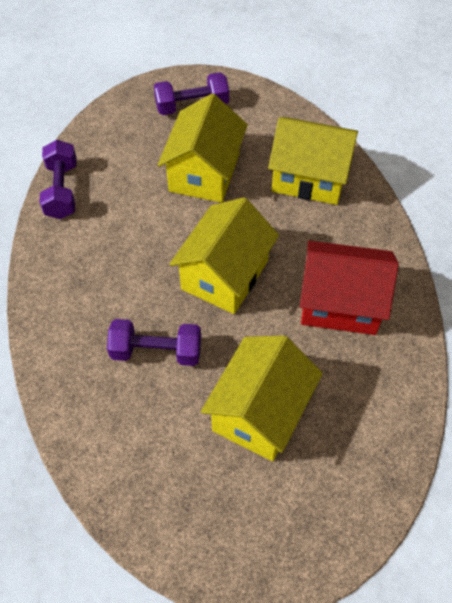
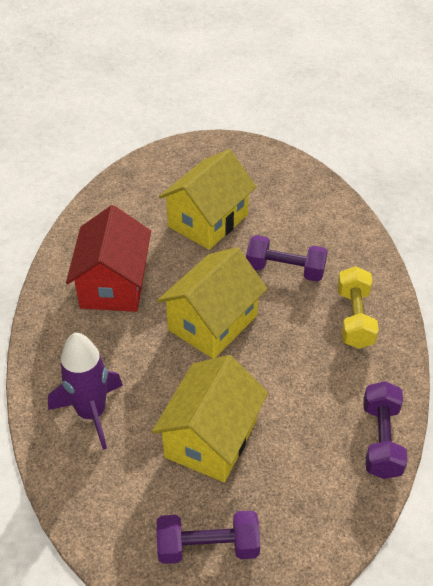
camera: 170 degrees left, 10 degrees down
yellow house [268,117,358,205] -> purple rocket [48,333,123,450]
red house [300,241,399,335] -> red house turned 75 degrees clockwise [66,205,151,312]
none -> yellow dumbbell [338,266,379,349]

